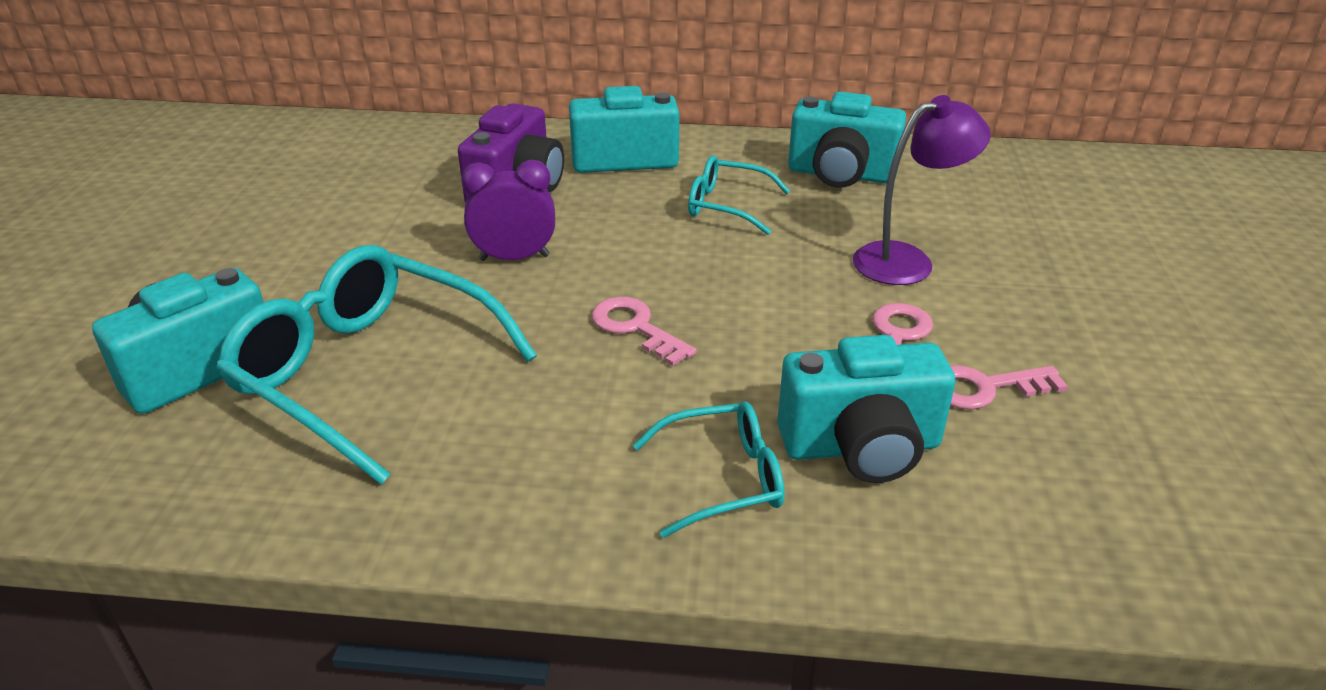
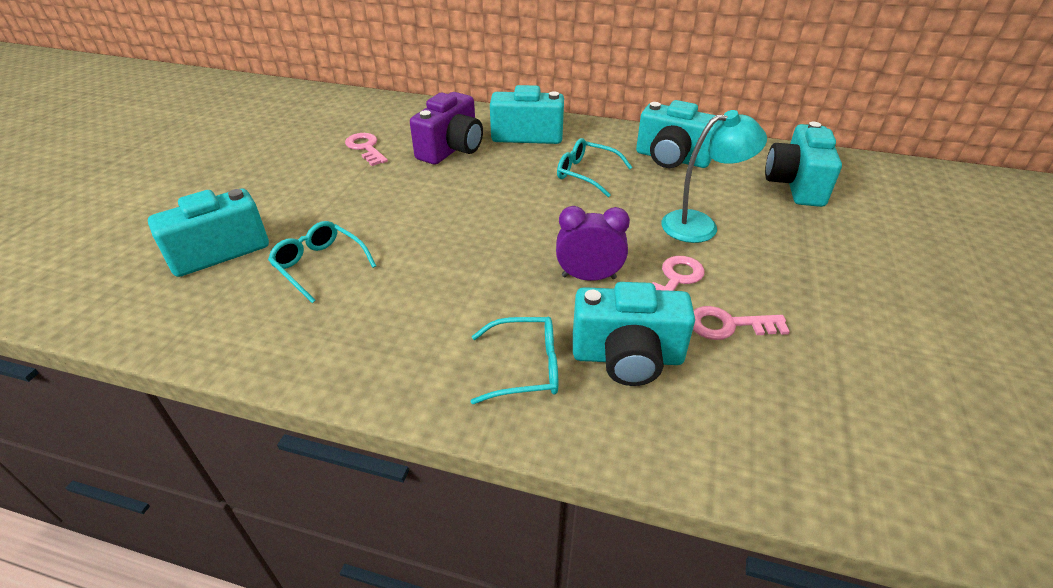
camera: 10 degrees right, 5 degrees up
turquoise glasses [216,245,537,485] -> turquoise glasses [268,221,376,303], size x0.53
purple clock [461,160,555,261] -> purple clock moved to [556,206,630,281]
pink key [592,297,697,366] -> pink key moved to [345,133,388,166]
purple lamp [853,95,991,285] -> turquoise lamp [662,110,767,243]
none -> turquoise camera [765,122,842,207]

